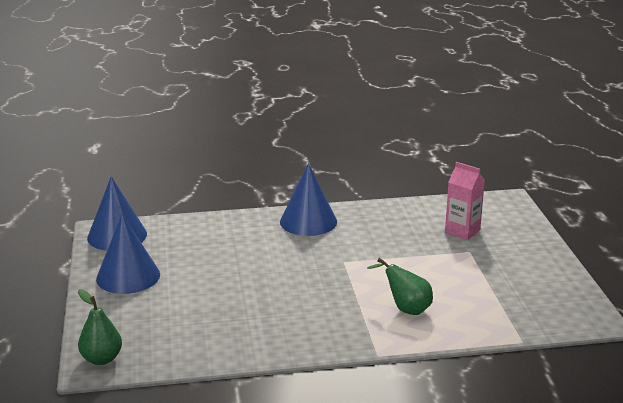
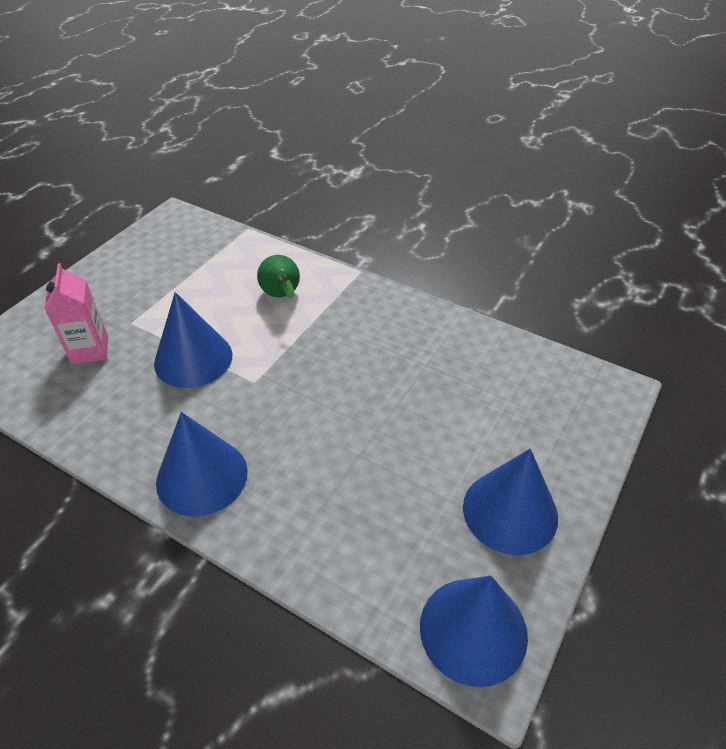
camera: 140 degrees left, 20 degrees up
green pear [78,289,122,365] -> none
none -> blue cone [154,292,232,388]

